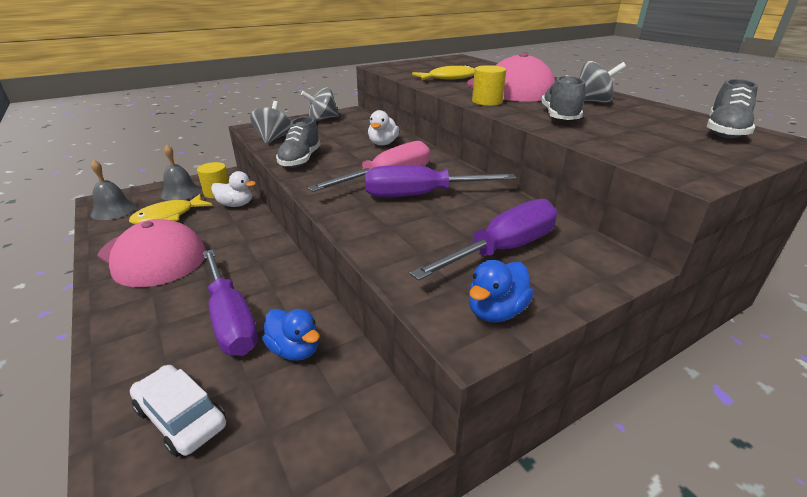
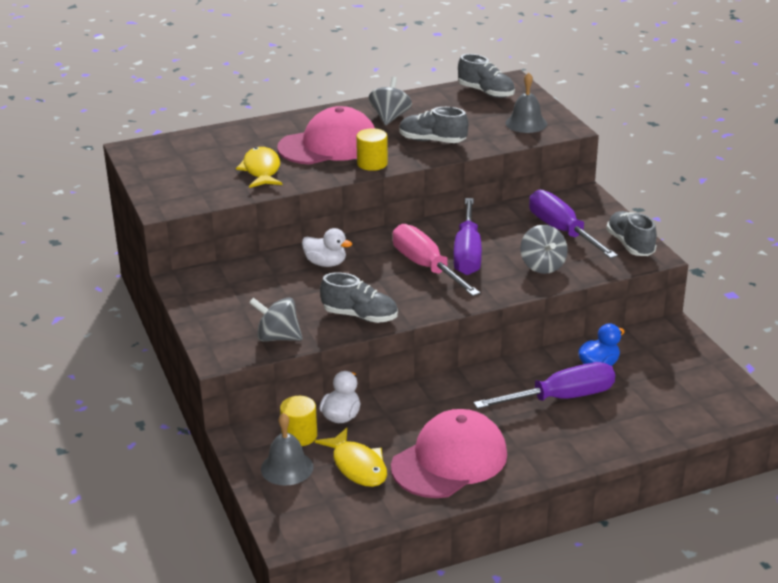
camera: 80 degrees left, 0 degrees up
grey bell [91,159,136,220] -> grey bell moved to [505,72,547,133]
white car [130,365,226,457] -> none
grey spinning top [301,87,339,121] -> grey spinning top moved to [520,225,568,274]
blue duck [469,260,534,322] -> grey shoe [606,211,657,256]

